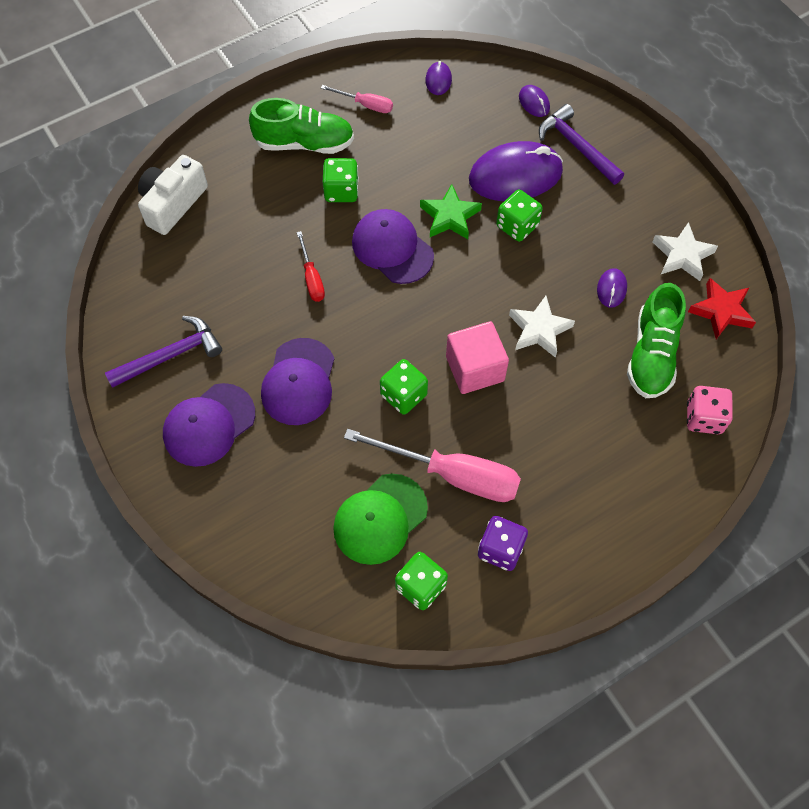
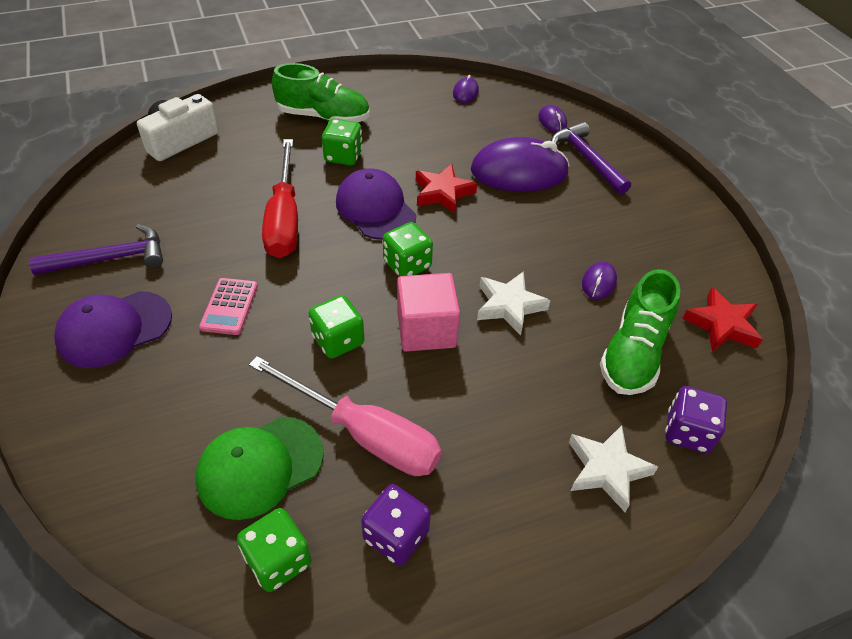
camera: 10 degrees right, 15 degrees down
purple cap [261,338,334,425] -> pink calculator [199,278,258,335]
red screwdriver [297,231,325,302] -> red screwdriver [262,139,298,258], size x1.98
pink screwdriver [321,85,393,113] -> none
green star [420,184,482,239] -> red star [416,164,477,214]
green dice [496,190,543,242] -> green dice moved to [383,222,433,277]
white star [653,222,718,281] -> white star moved to [569,425,658,512]
pink dice [687,386,733,434] -> purple dice [665,386,727,454]

